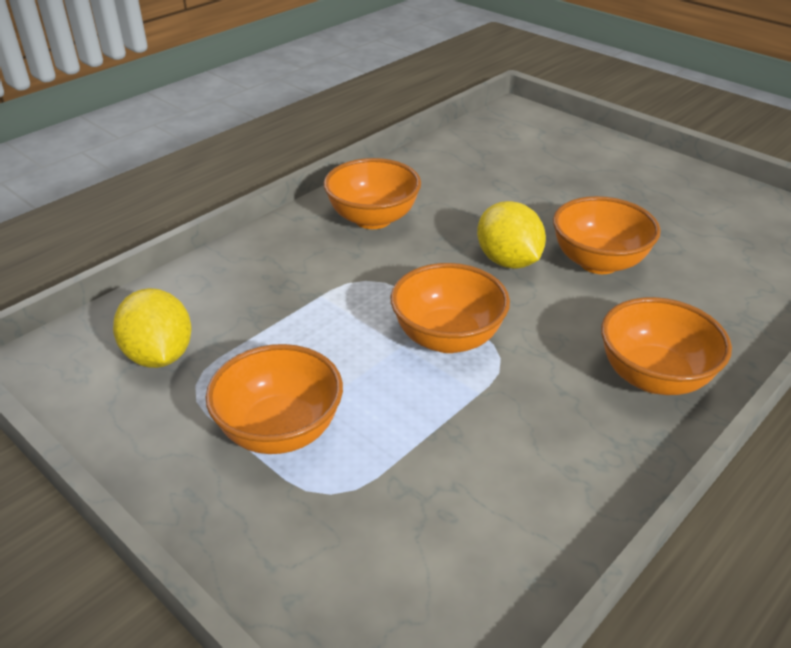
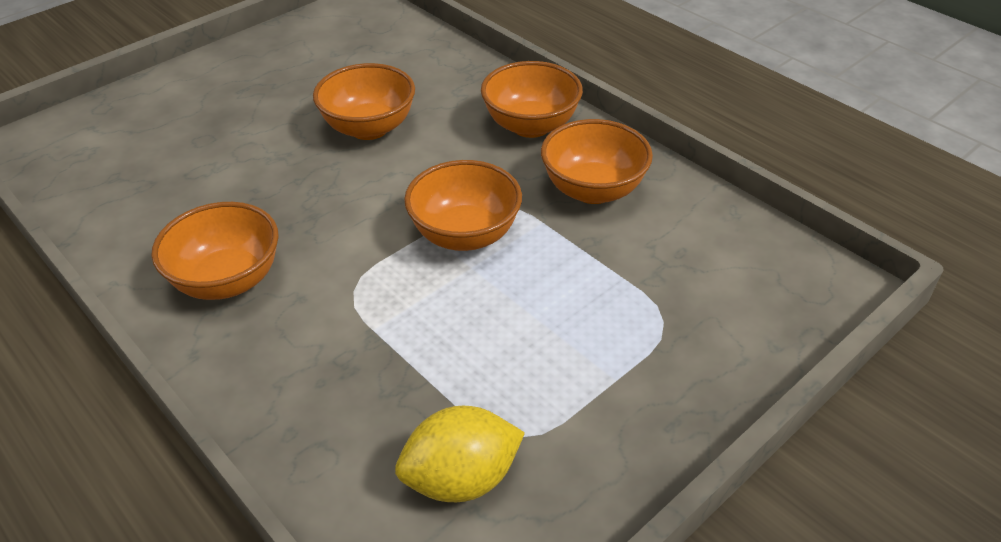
camera: 85 degrees left, 5 degrees up
orange bowl [206,344,343,454] -> orange bowl moved to [541,119,653,204]
yellow lemon [477,201,546,269] -> none

